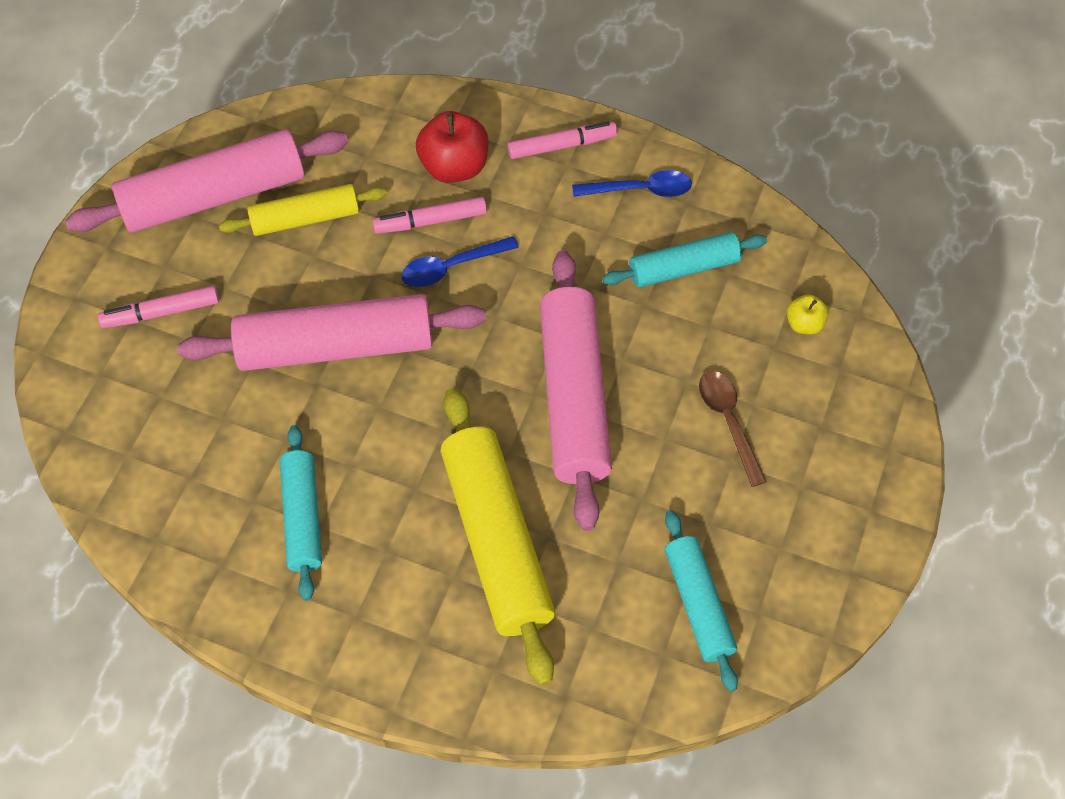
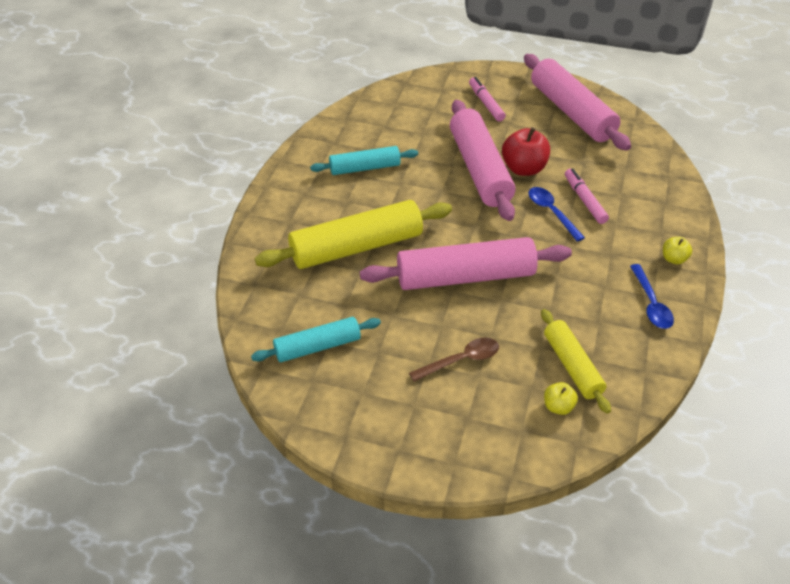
camera: 85 degrees right, 15 degrees down
yellow rolling pin [219,184,387,236] -> yellow rolling pin moved to [541,309,611,414]
red apple [416,111,488,183] -> red apple moved to [502,127,550,176]
pink marker [507,122,617,159] -> yellow apple [663,237,692,264]
turquoise rolling pin [602,232,767,288] -> none

